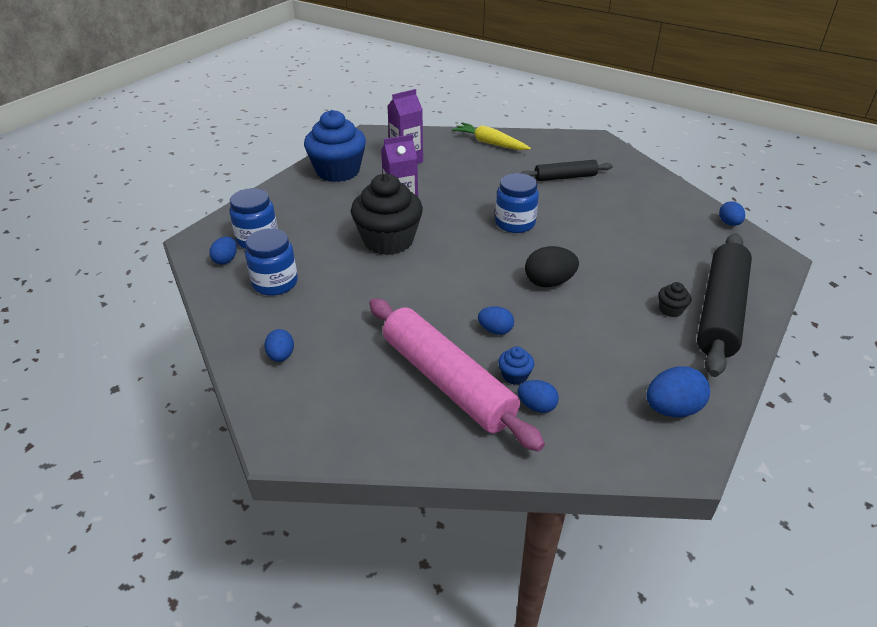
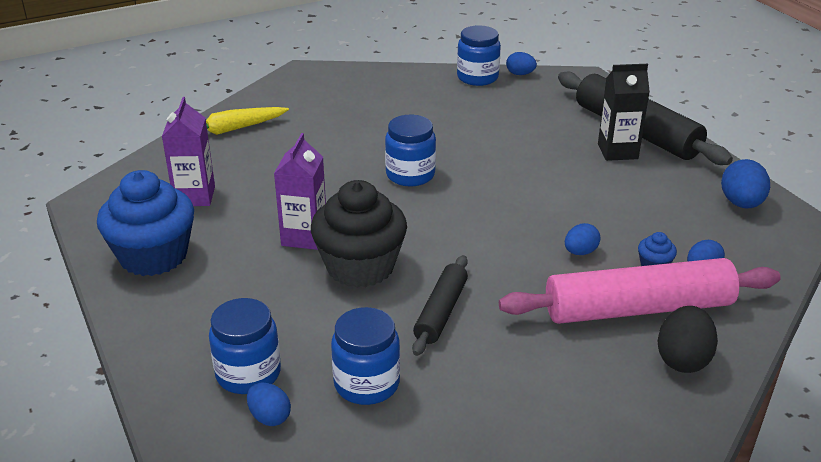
camera: 60 degrees left, 5 degrees down
blue egg [264,329,294,362] -> none
black rolling pin [521,160,613,181] -> black rolling pin moved to [412,255,468,356]
black egg [525,246,579,287] -> black egg moved to [658,306,718,373]
black cupcake [658,282,691,317] -> black carton [598,64,650,161]
none -> blue jar [457,25,501,86]

